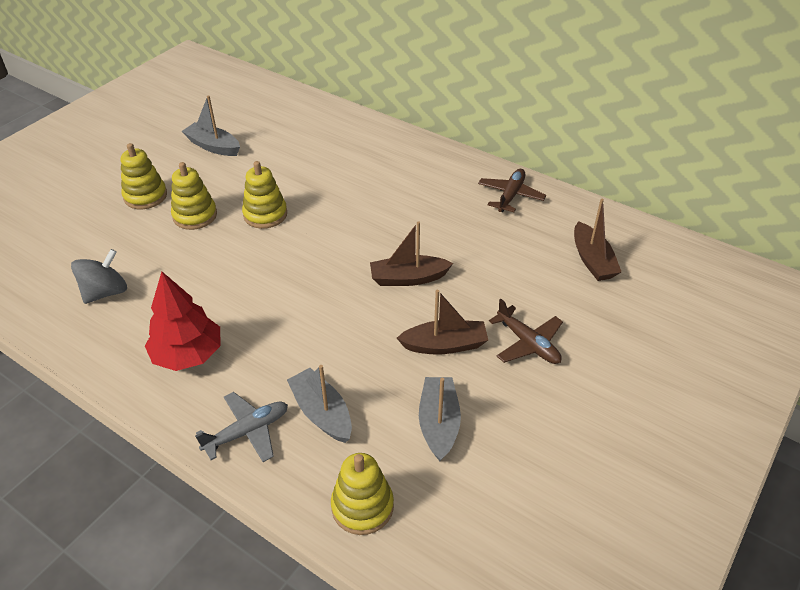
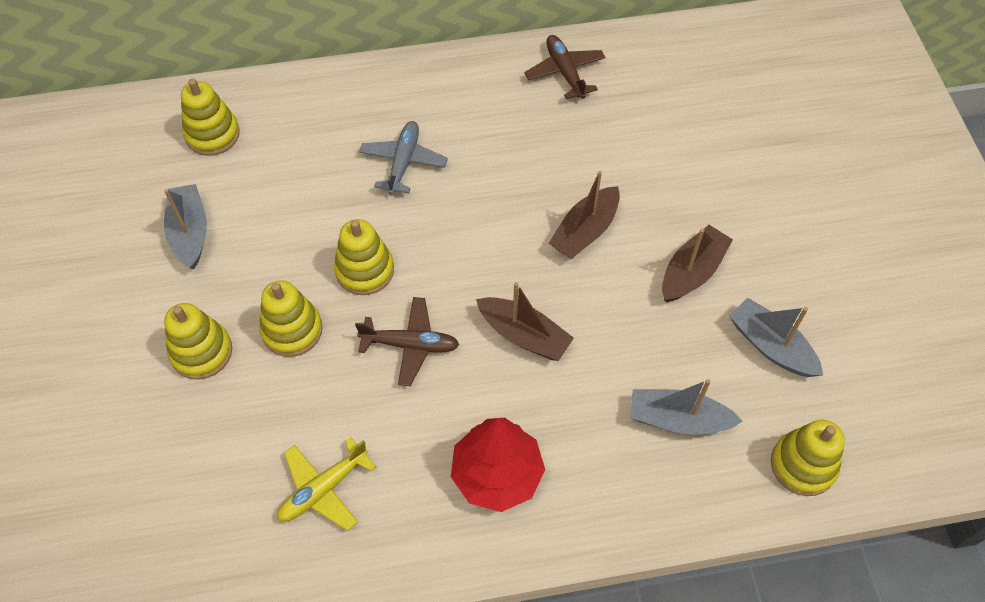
camera: 45 degrees left, 15 degrees up
grey spinning top [71,249,127,304] -> yellow plane [277,437,376,531]
grey boat [182,95,240,156] -> grey boat turned 90 degrees clockwise [164,184,207,270]
grey plane [195,392,288,462] -> grey plane moved to [359,121,448,195]
brown plane [489,299,563,364] -> brown plane moved to [355,297,460,386]
brown boat [574,199,621,281] -> brown boat moved to [476,282,574,361]
none -> yellow stacking toy [181,78,240,156]

